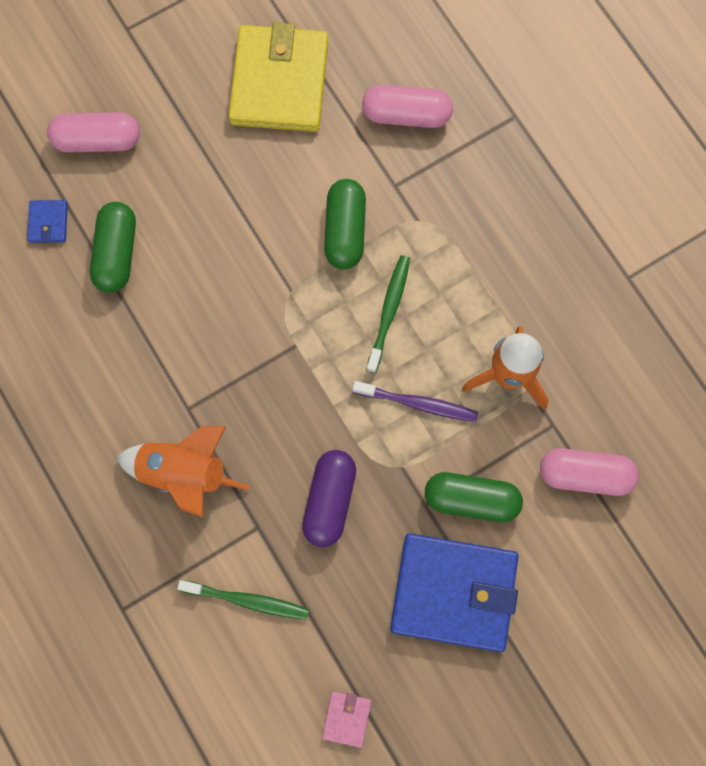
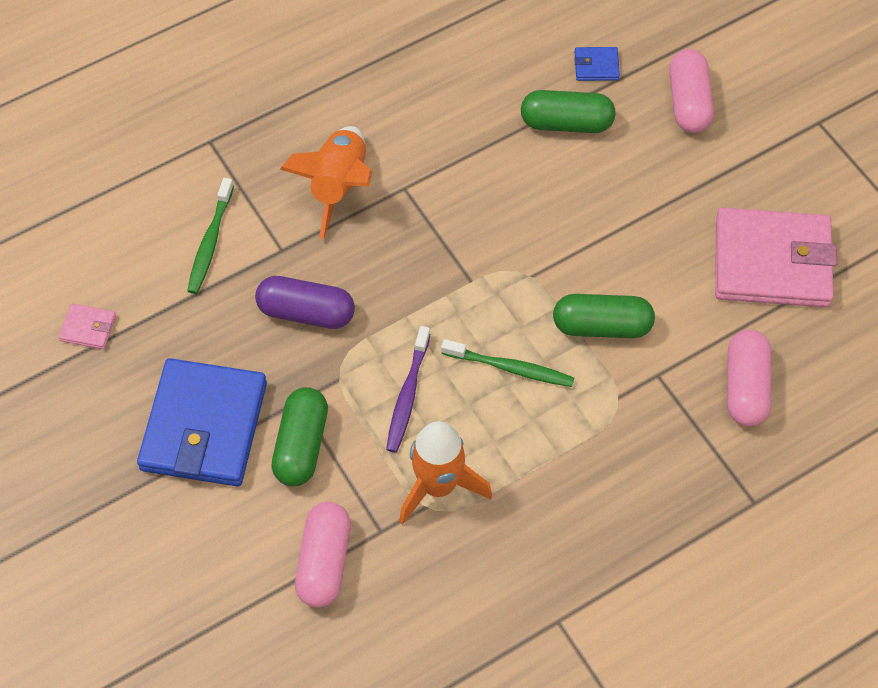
camera: 90 degrees right, 15 degrees down
yellow wallet [229,22,328,132] -> pink wallet [715,208,837,308]

